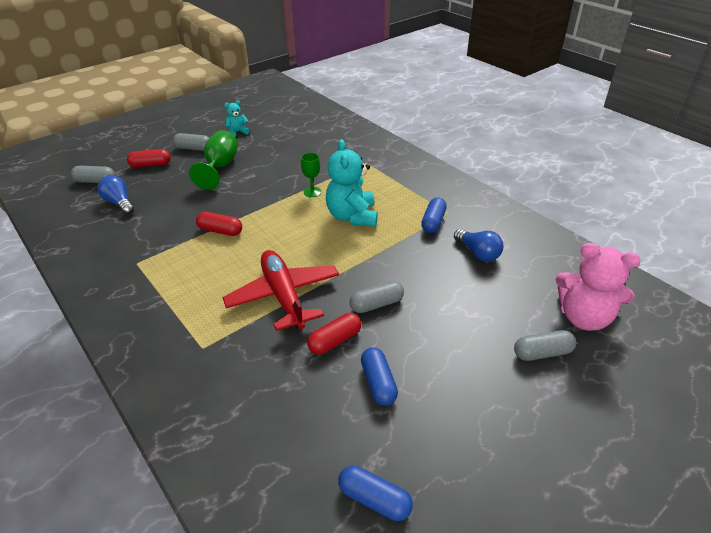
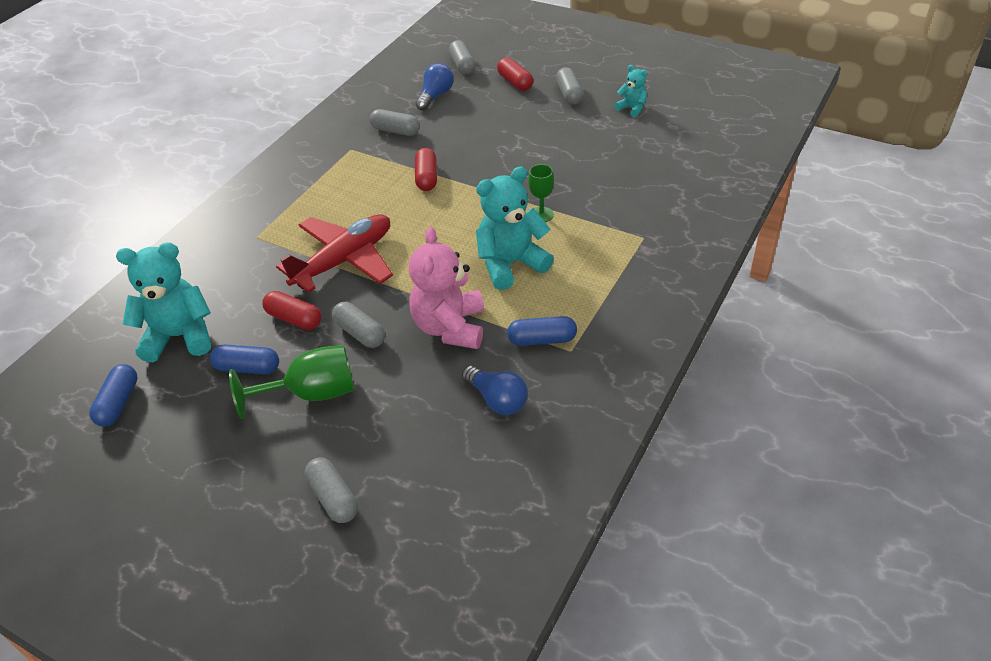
camera: 70 degrees right, 5 degrees up
green goblet [189,130,238,190] -> green goblet moved to [229,345,354,419]
blue capsule [361,347,398,406] -> blue capsule turned 45 degrees clockwise [210,344,279,374]
blue light bulb [454,229,503,262] -> blue light bulb turned 75 degrees counterclockwise [462,366,528,415]
pink teddy bear [556,243,641,331] -> pink teddy bear moved to [409,227,484,349]
none -> turquoise teddy bear [116,242,211,362]
none -> grey capsule [370,109,420,136]

